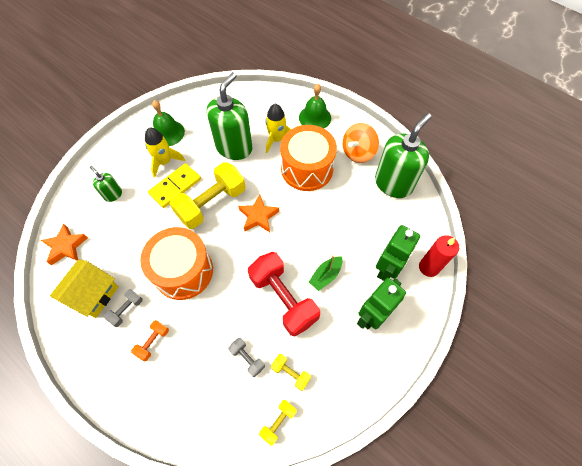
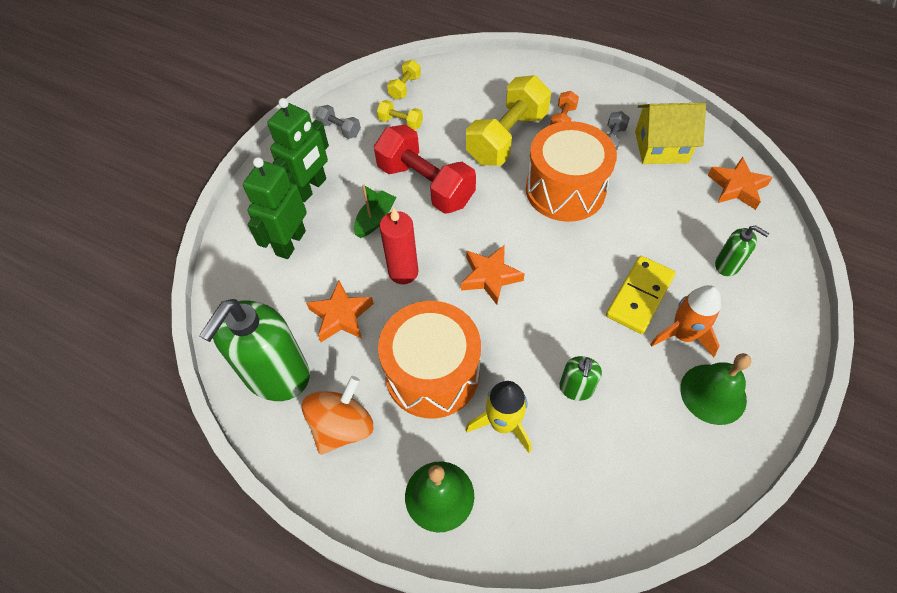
camera: 170 degrees right, 5 degrees down
yellow house [50,259,119,318] -> yellow house turned 75 degrees clockwise [635,103,706,164]
yellow rocket [145,128,185,177] -> orange rocket [650,285,721,357]
yellow dumbbell [169,162,245,229] -> yellow dumbbell moved to [466,75,551,166]
green soap dispenser [207,72,252,160] -> green soap dispenser [559,356,602,401], size x0.47
grey dumbbell [228,338,265,377] -> grey dumbbell moved to [316,105,361,139]
red candle [419,235,459,277] -> red candle moved to [379,207,418,284]
none -> orange star [306,281,374,342]

